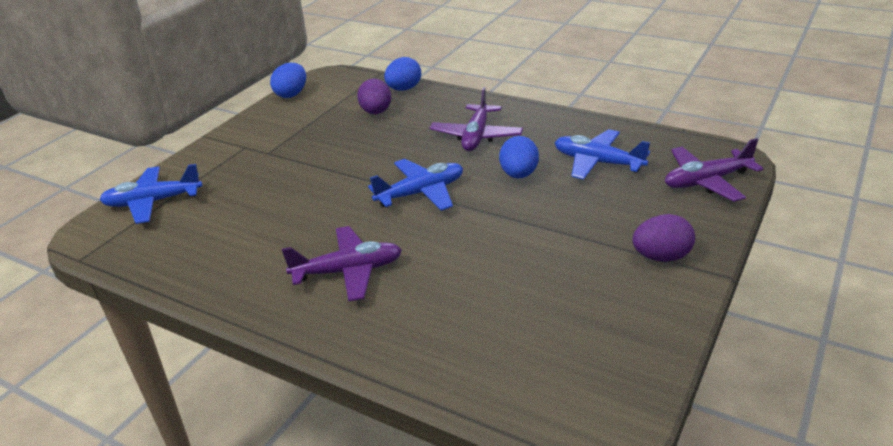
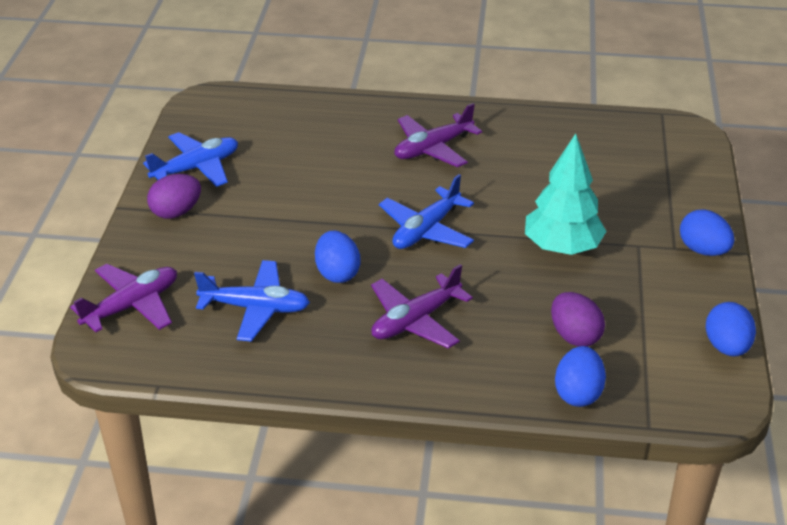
camera: 155 degrees right, 5 degrees up
blue plane [99,164,202,224] -> blue plane moved to [143,132,238,187]
purple plane [430,87,523,151] -> purple plane turned 120 degrees counterclockwise [371,264,473,349]
none -> turquoise tree [525,134,607,255]
none -> blue egg [680,210,735,256]

